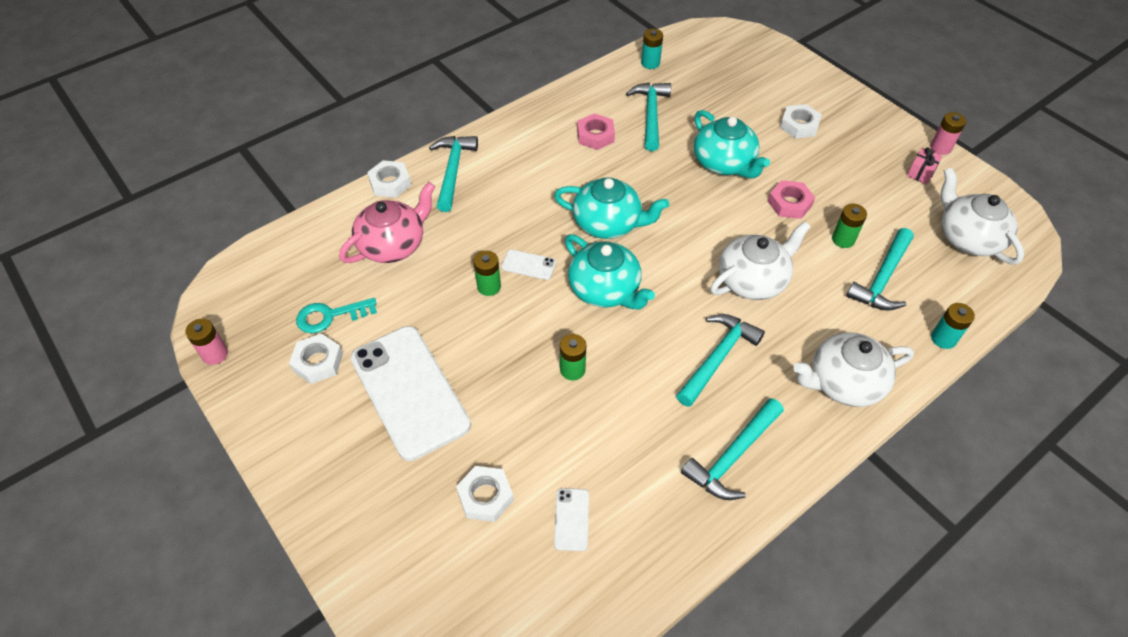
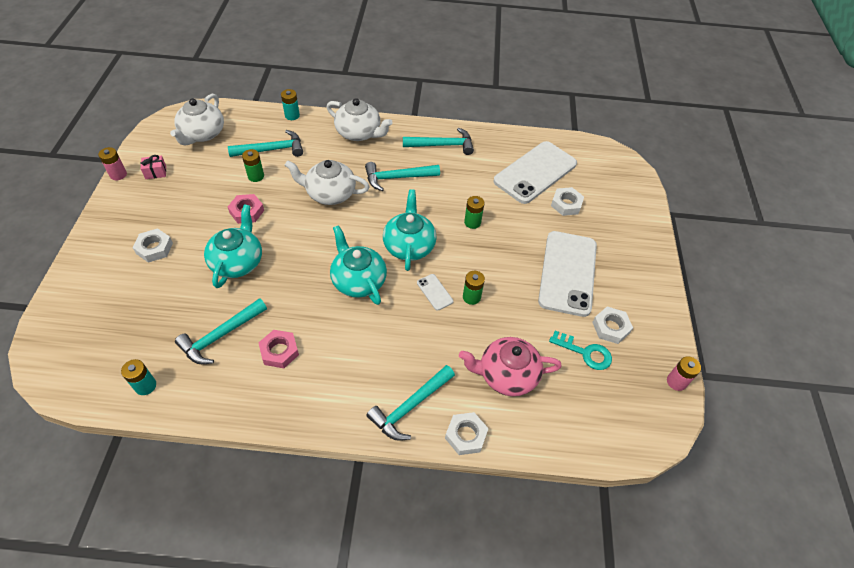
camera: 140 degrees left, 0 degrees up
white phone [554,488,589,551] -> white phone [493,141,577,204], size x2.48

